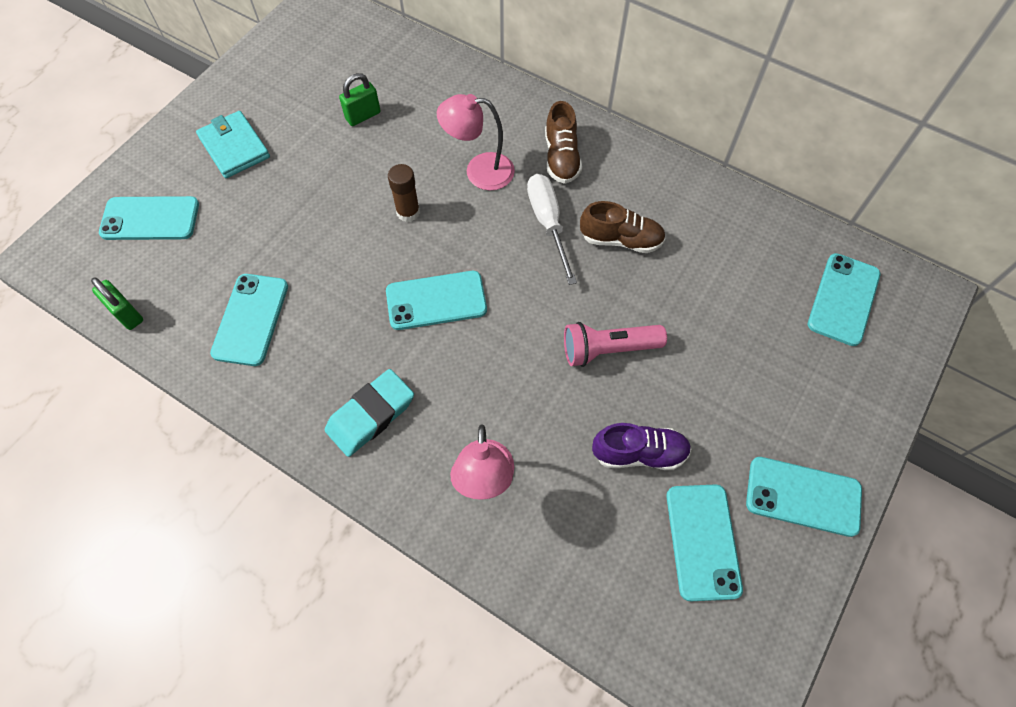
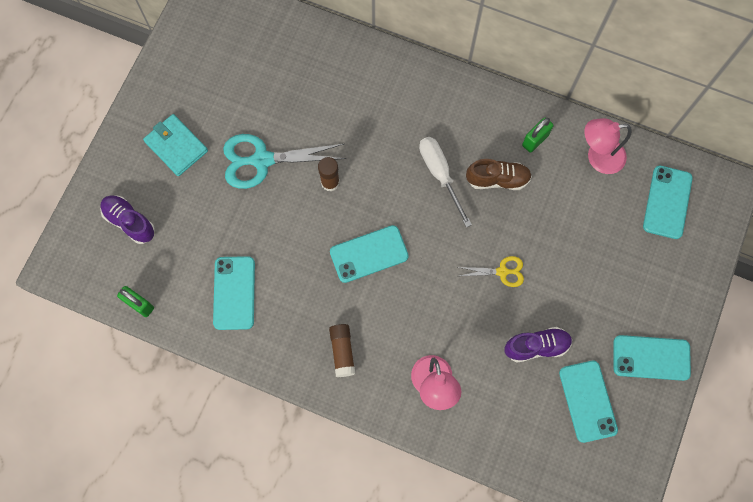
camera: 10 degrees left, 10 degrees up
turquoise phone [99,196,199,240] -> purple shoe [100,195,155,244]
turquoise eraser [325,369,414,457] -> brown glue stick [329,324,355,377]
green padlock [339,73,381,126] -> green padlock moved to [522,117,554,153]
pink lamp [437,94,515,190] -> pink lamp moved to [584,118,632,174]
brown shoe [545,101,582,184] -> none
pink flashlight [564,322,667,367] -> yellow scissors [458,256,524,287]
none -> turquoise scissors [223,134,346,189]

